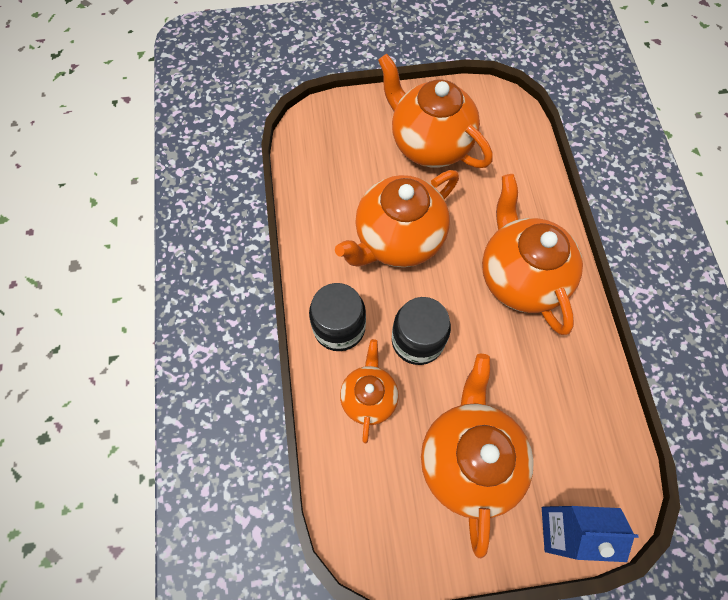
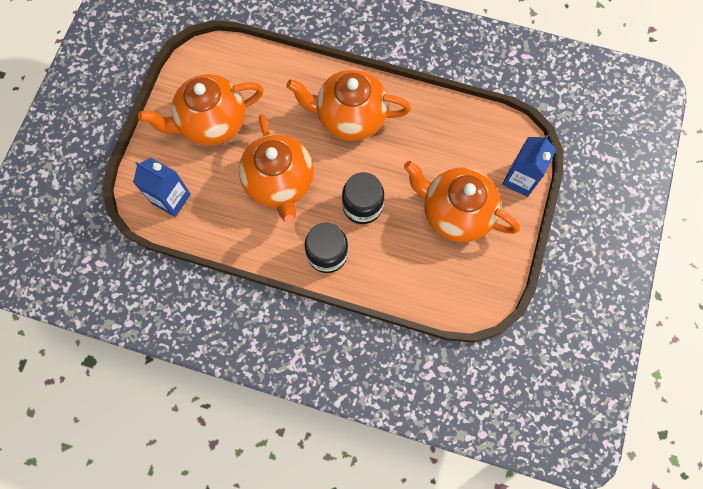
camera: 65 degrees left, 5 degrees up
orange teapot [340,339,399,443] -> none
none -> blue carton [133,158,191,217]

